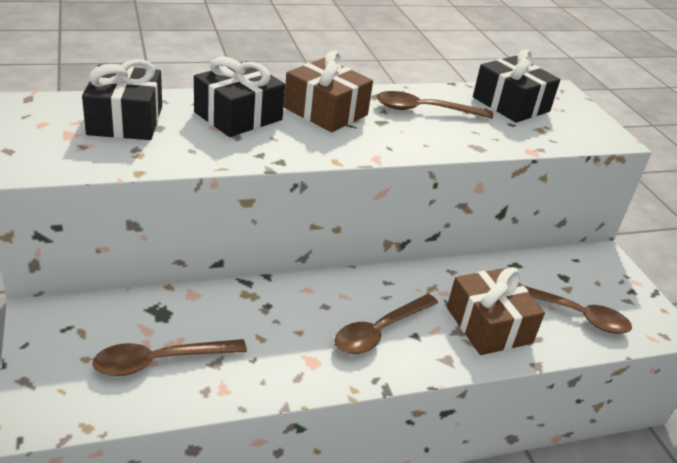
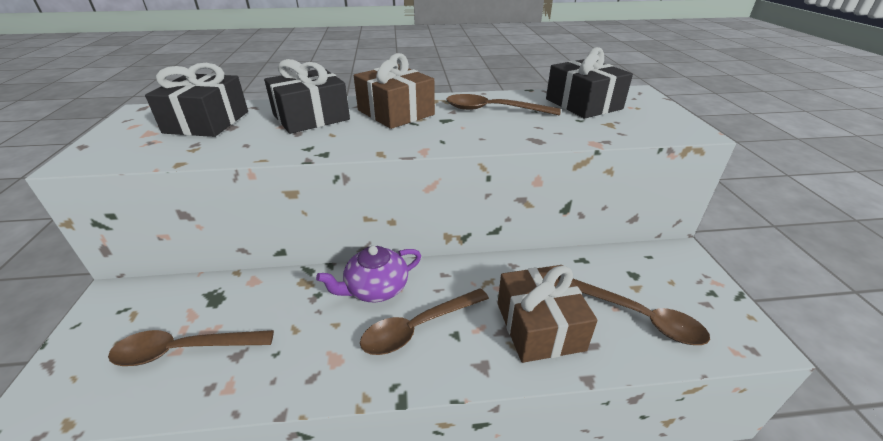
camera: 15 degrees right, 0 degrees up
none -> purple teapot [316,246,421,302]

